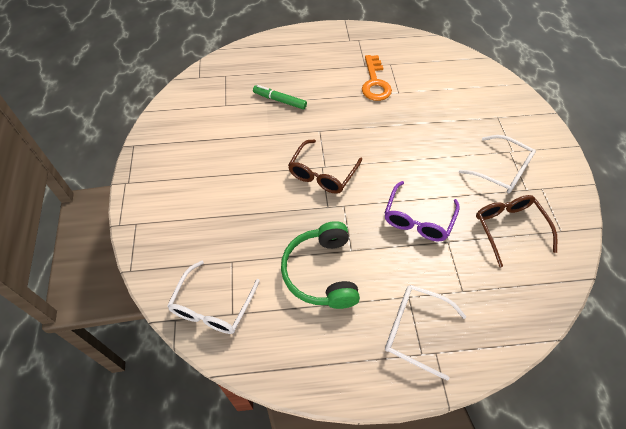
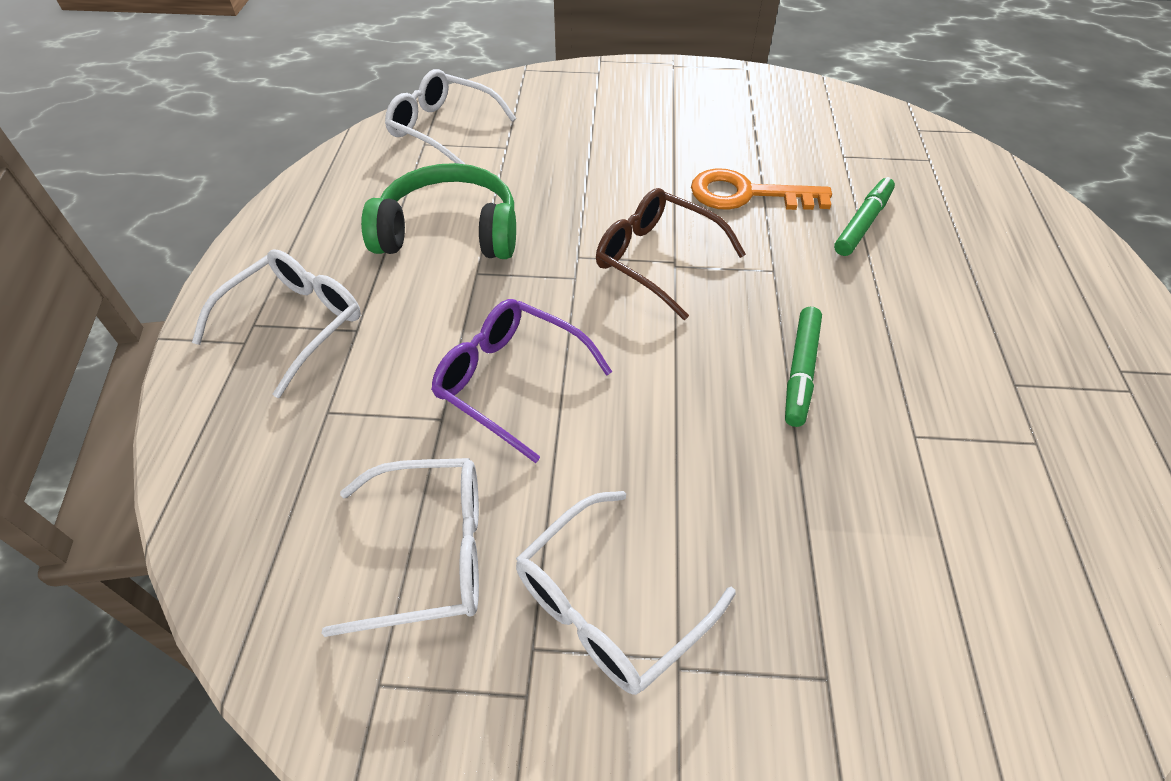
camera: 100 degrees right, 5 degrees down
orange key [362,55,392,101] -> orange key moved to [691,168,832,210]
brown glasses [476,195,557,267] -> white glasses [321,458,479,637]
none -> green marker [785,307,822,427]

